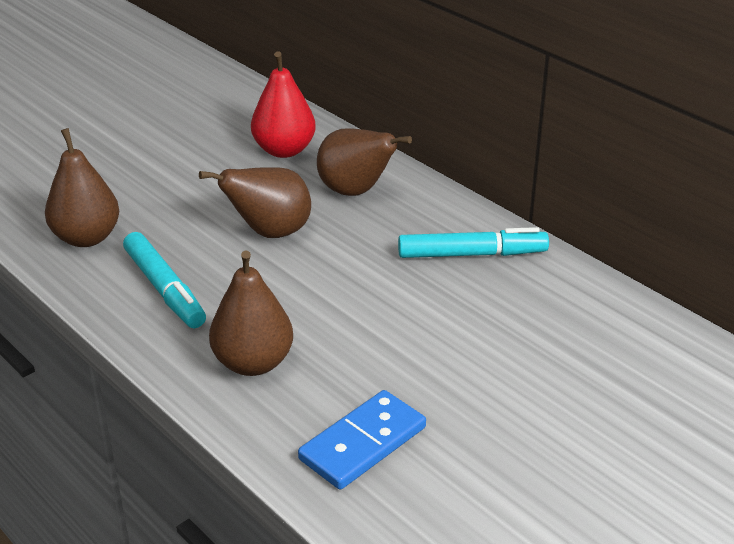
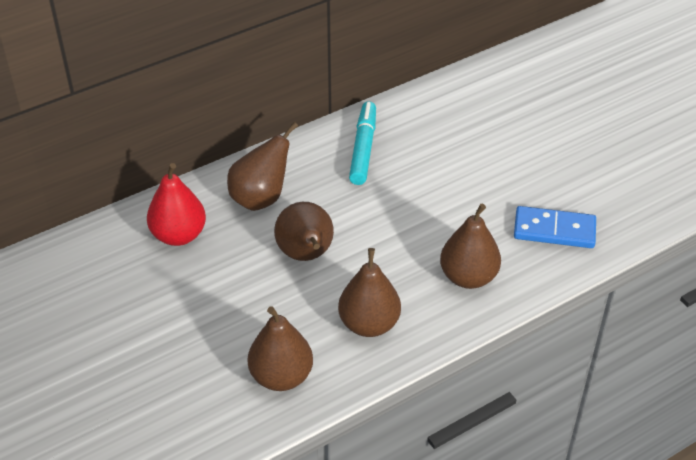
camera: 80 degrees left, 10 degrees up
turquoise marker [123,232,206,328] -> brown pear [338,248,401,337]
blue domino [298,390,426,489] -> blue domino turned 45 degrees counterclockwise [514,206,596,248]

